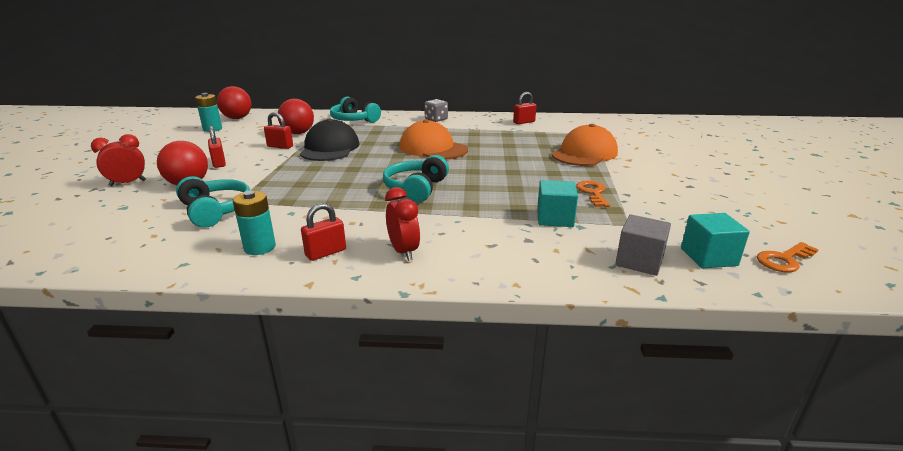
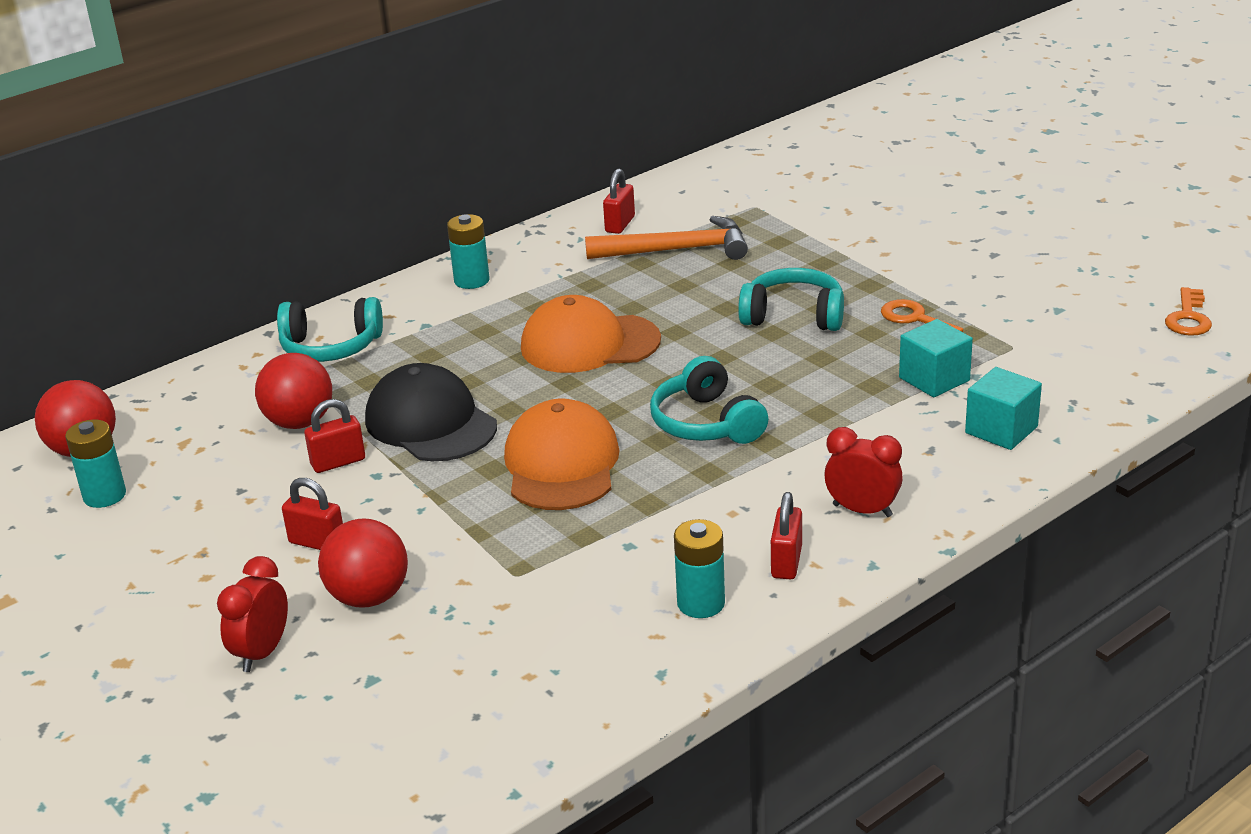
camera: 40 degrees left, 5 degrees up
turquoise headphones [176,176,251,228] -> turquoise headphones moved to [738,268,844,331]
grey dice [424,99,448,122] -> turquoise battery [447,214,490,289]
orange cap [552,124,618,166] -> orange cap moved to [504,399,620,510]
grey cube [615,214,671,276] -> none
turquoise cube [681,213,750,269] -> turquoise cube moved to [965,367,1042,450]
none -> orange hammer [585,216,748,260]

